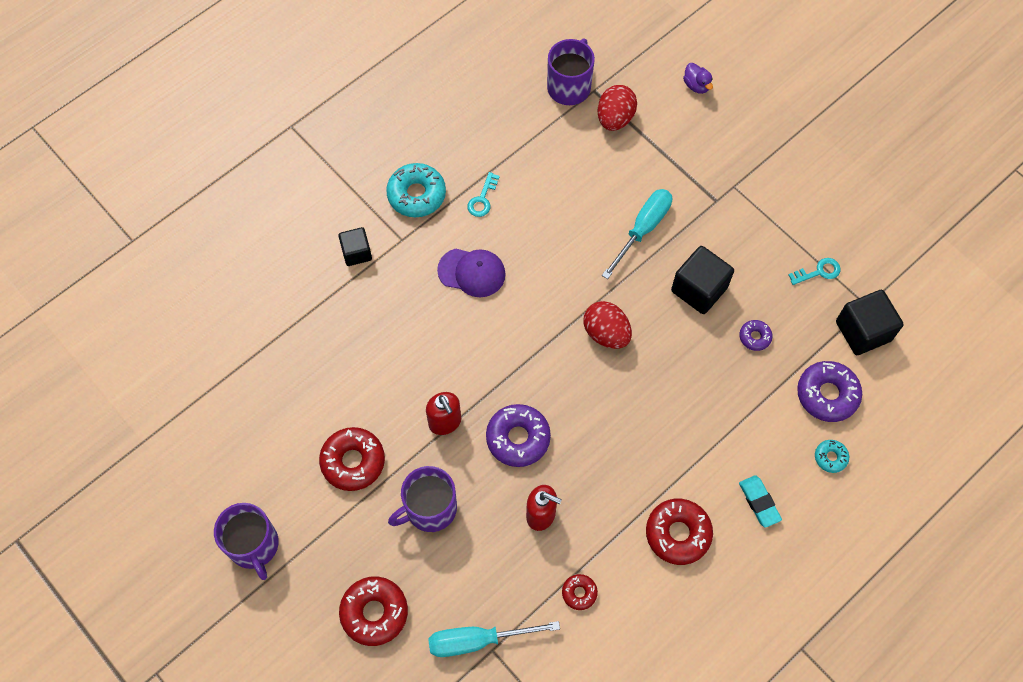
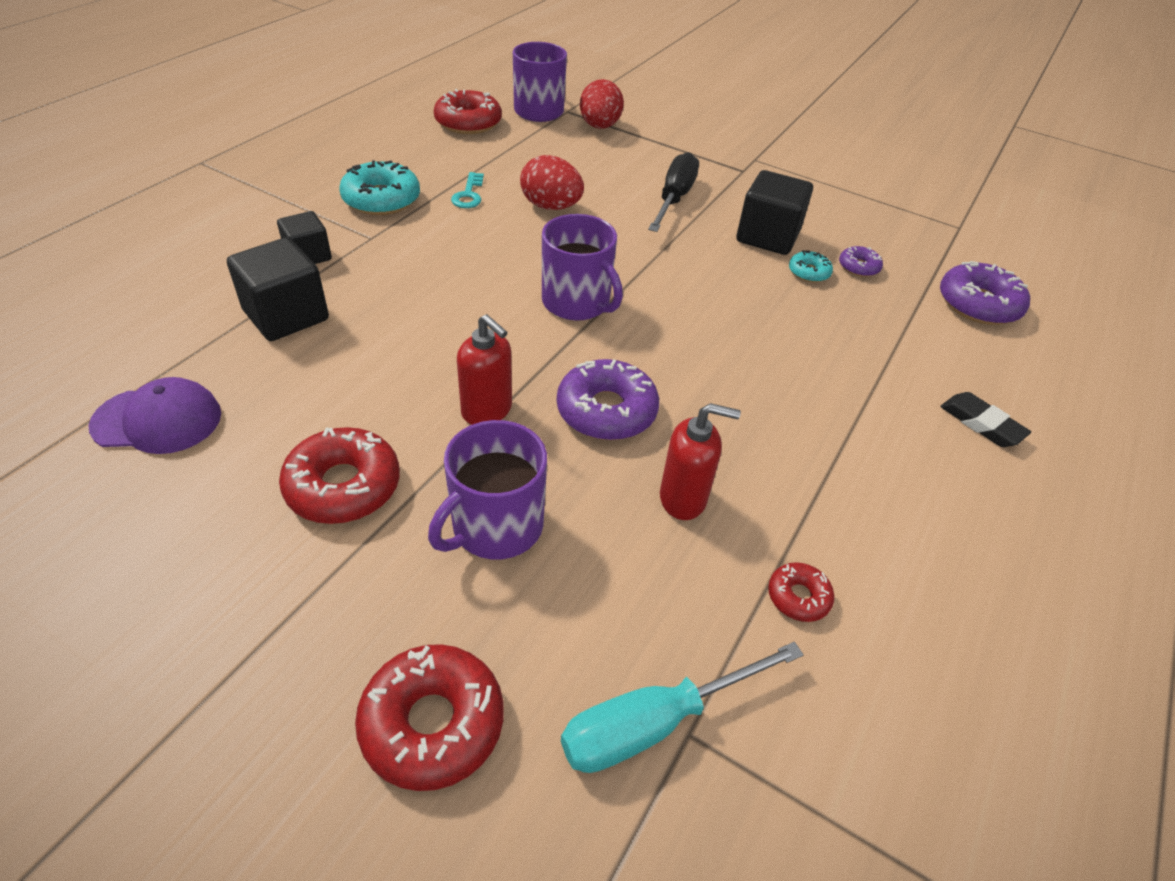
camera: 20 degrees left, 20 degrees down
purple mug [214,503,279,580] -> purple mug moved to [542,214,623,321]
purple cap [437,249,506,297] -> purple cap moved to [89,377,221,454]
red egg [583,301,632,349] -> red egg moved to [520,155,584,210]
turquoise screwdriver [602,189,672,279] -> black screwdriver [648,152,699,232]
red donut [646,499,713,565] -> red donut moved to [434,89,502,134]
purple duck [683,63,713,94] -> none
turquoise eraser [739,475,782,528] -> black eraser [940,392,1031,447]
turquoise key [789,258,840,285] -> none
turquoise donut [815,440,849,473] -> turquoise donut moved to [789,250,833,282]
black cube [836,290,903,355] -> black cube moved to [227,238,329,341]

